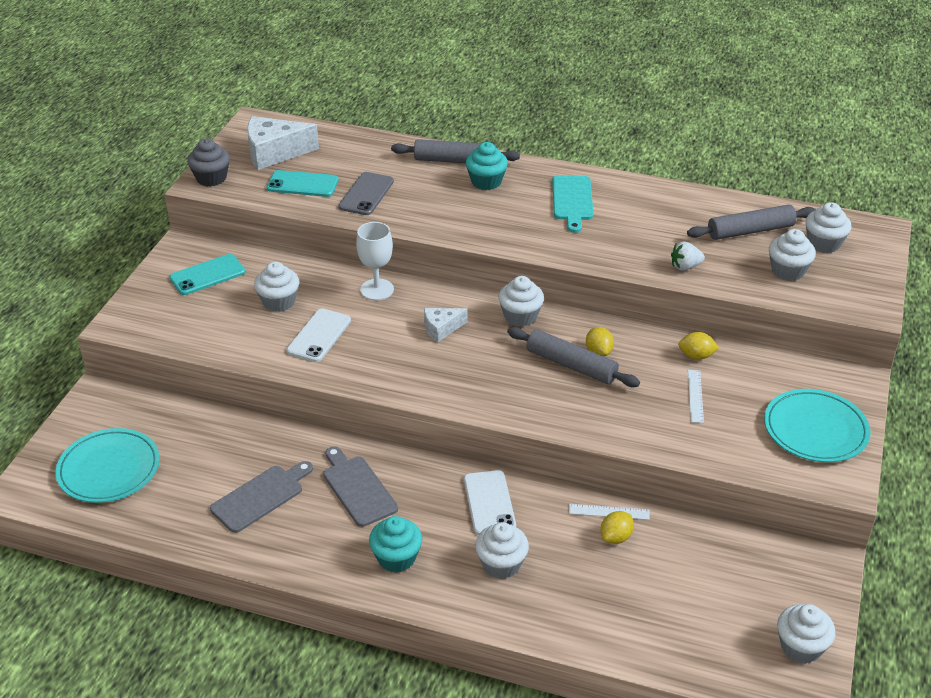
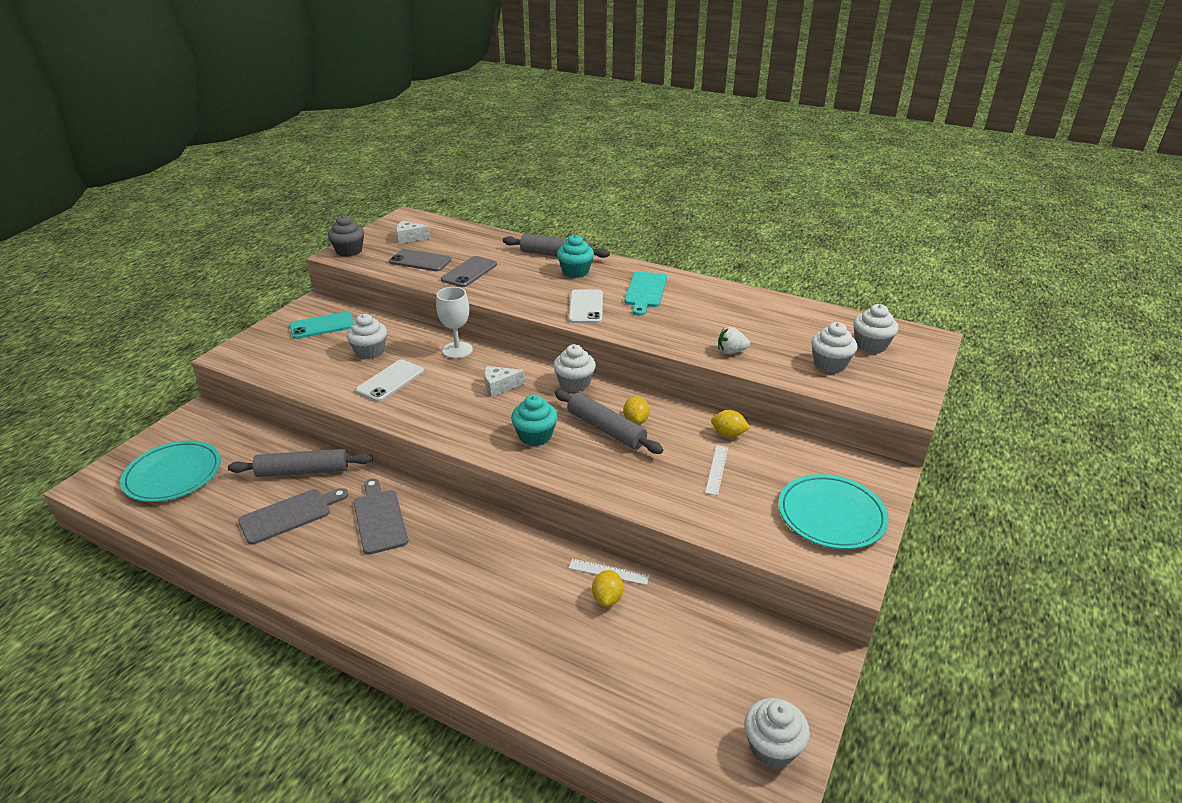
camera: 10 degrees right, 5 degrees down
white cheese [247,116,319,170] -> white cheese [396,221,431,244], size x0.56
turquoise phone [267,170,339,197] -> grey phone [389,249,452,271]
turquoise cupcake [369,516,422,573] -> turquoise cupcake moved to [511,394,558,446]
white phone [464,470,516,535] -> white phone moved to [568,289,603,324]
white cupcake [475,522,529,579] -> none
yellow lemon [601,511,634,544] -> yellow lemon turned 45 degrees counterclockwise [592,570,624,606]
grey rolling pin [687,205,816,240] -> grey rolling pin moved to [228,449,373,477]

